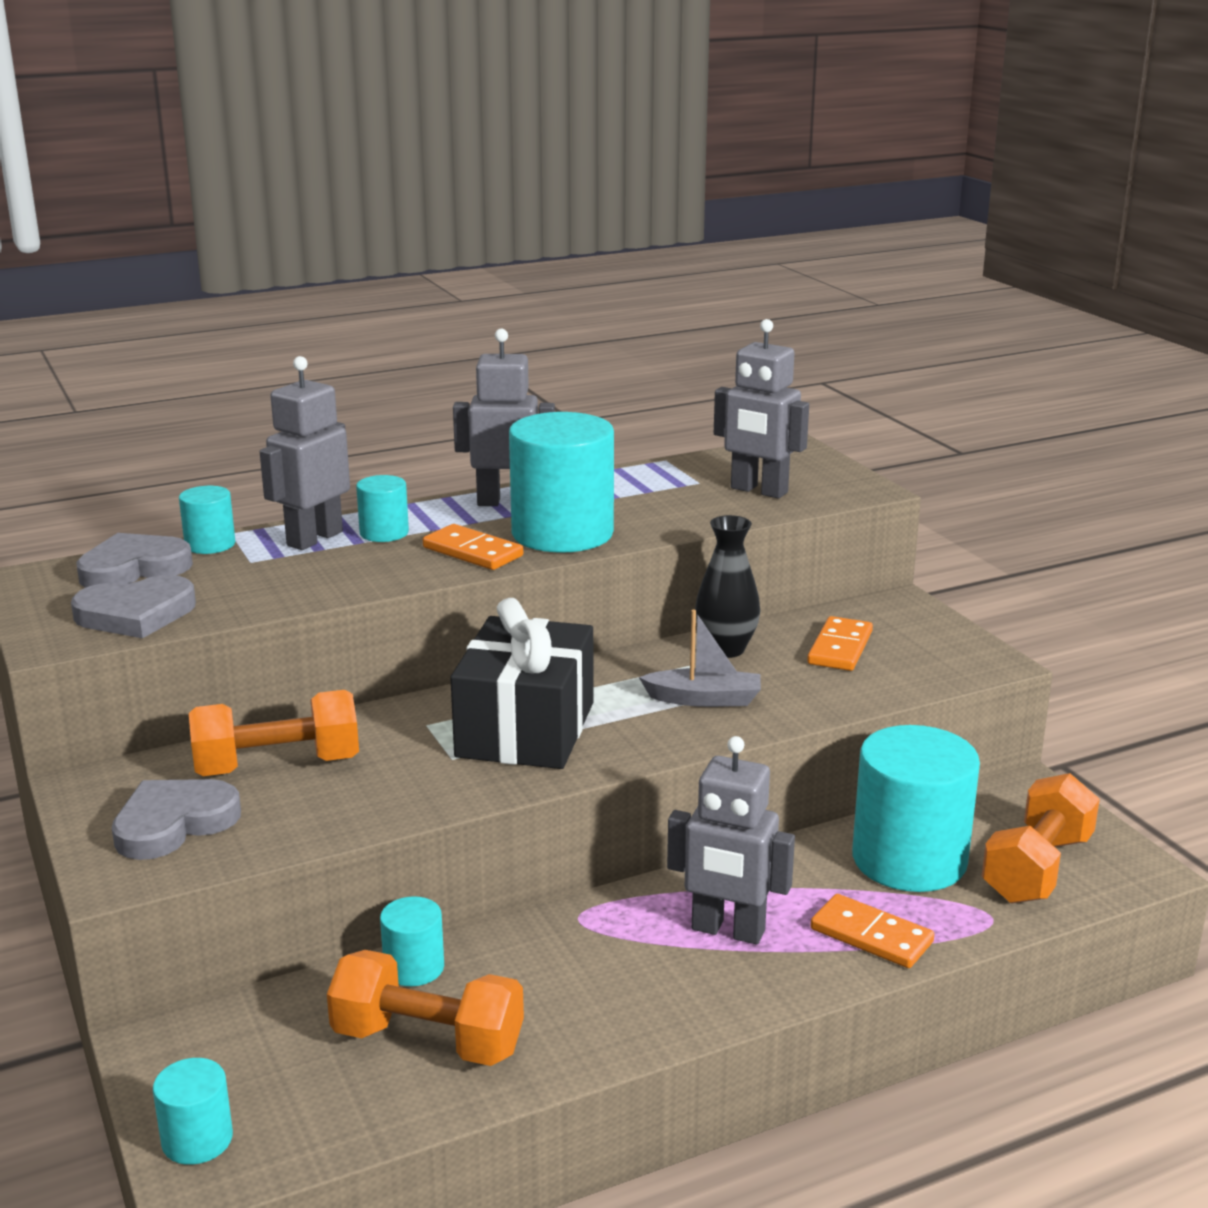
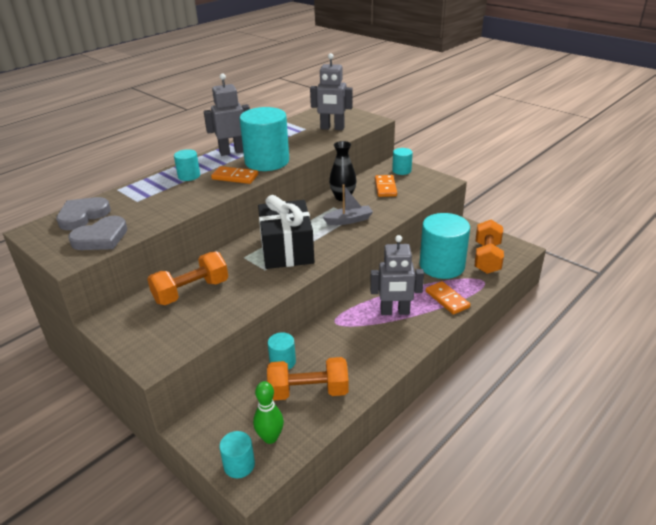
camera: 20 degrees left, 10 degrees up
grey heart [112,779,241,860] -> none
turquoise cylinder [179,486,235,554] -> turquoise cylinder moved to [392,148,413,175]
grey robot [260,356,350,550] -> none
orange domino [810,894,934,968] -> orange domino turned 45 degrees clockwise [426,281,470,315]
none -> green bowling pin [253,381,284,444]

